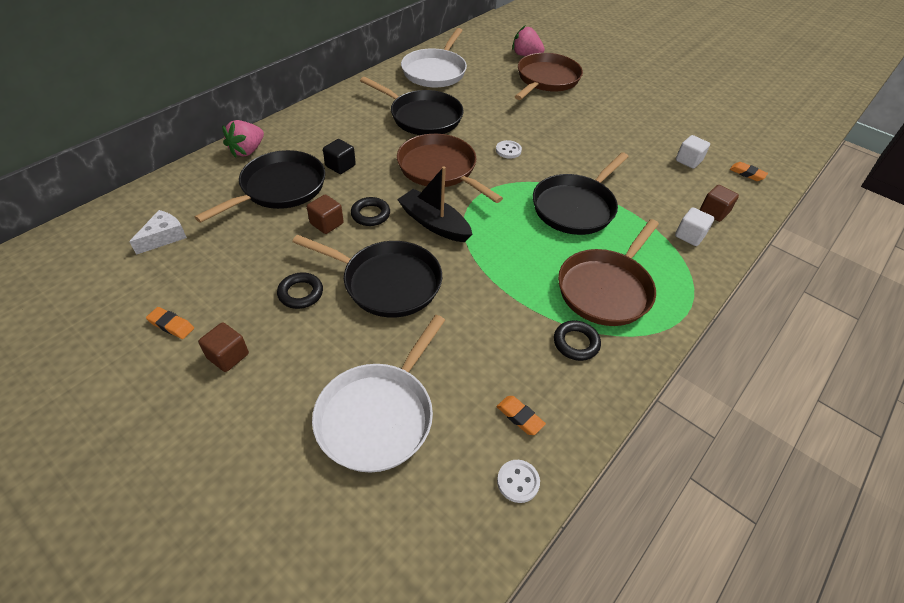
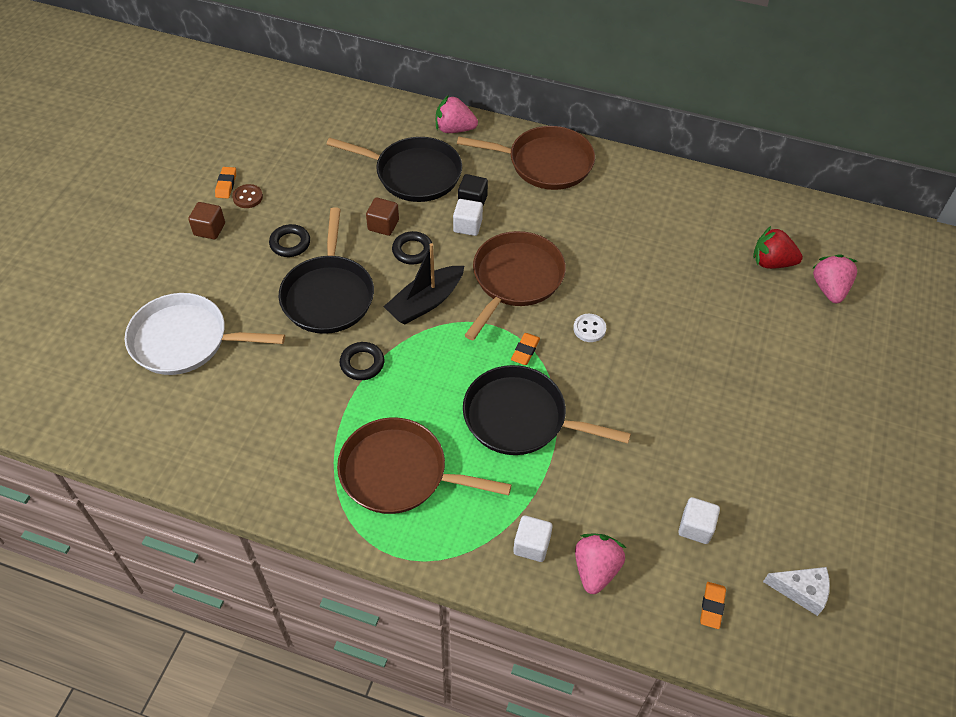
camera: 70 degrees right, 5 degrees up
white cheese [129,210,187,255] -> white cheese moved to [763,567,830,616]
black pan [360,77,464,135] -> none
black boat [397,166,473,242] -> black boat turned 150 degrees counterclockwise [383,243,464,325]
white pan [401,28,467,87] -> none
orange eraser [496,396,546,435] -> orange eraser moved to [511,333,540,365]
white button [497,460,540,503] -> none
brown pan [515,53,583,100] -> brown pan moved to [457,126,595,190]
black ring [554,321,601,361] -> black ring moved to [339,342,385,380]
brown cube [700,185,739,222] -> pink strawberry [575,534,626,594]
none -> brown button [232,184,263,208]
none -> white cube [453,199,483,236]
none -> red strawberry [753,226,803,269]

